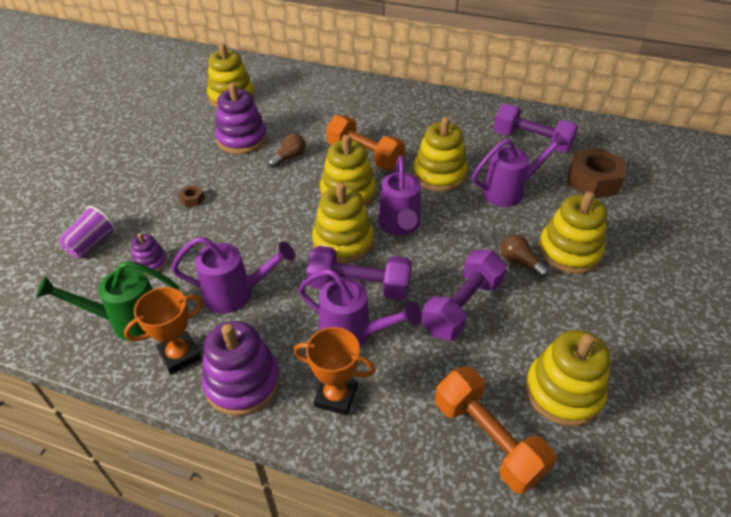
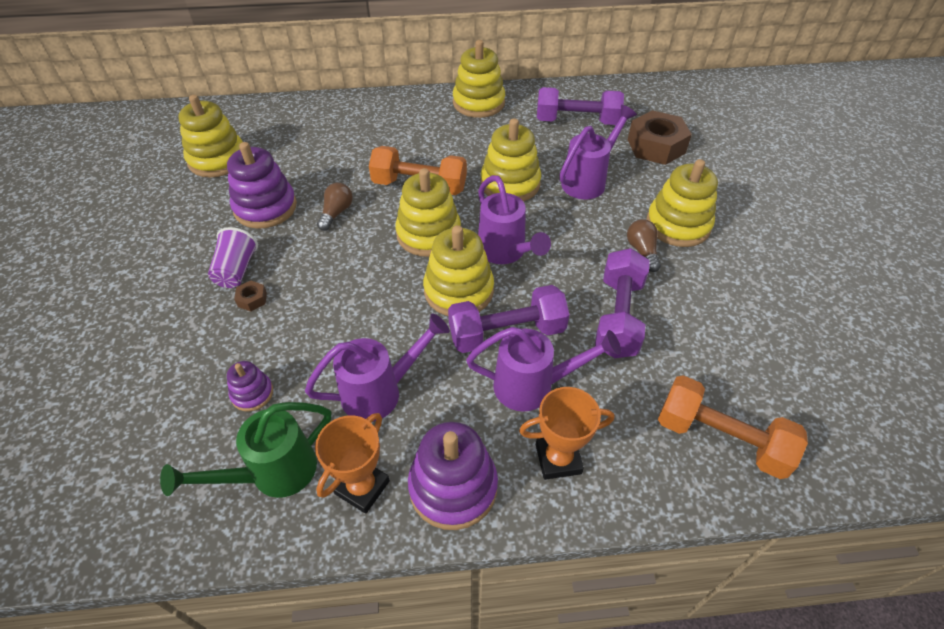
camera: 25 degrees left, 5 degrees up
purple cup [58,206,116,258] -> purple cup moved to [208,227,258,288]
brown light bulb [501,234,549,278] -> brown light bulb turned 60 degrees clockwise [627,219,661,272]
yellow stacking toy [525,330,611,426] -> yellow stacking toy moved to [453,40,505,118]

